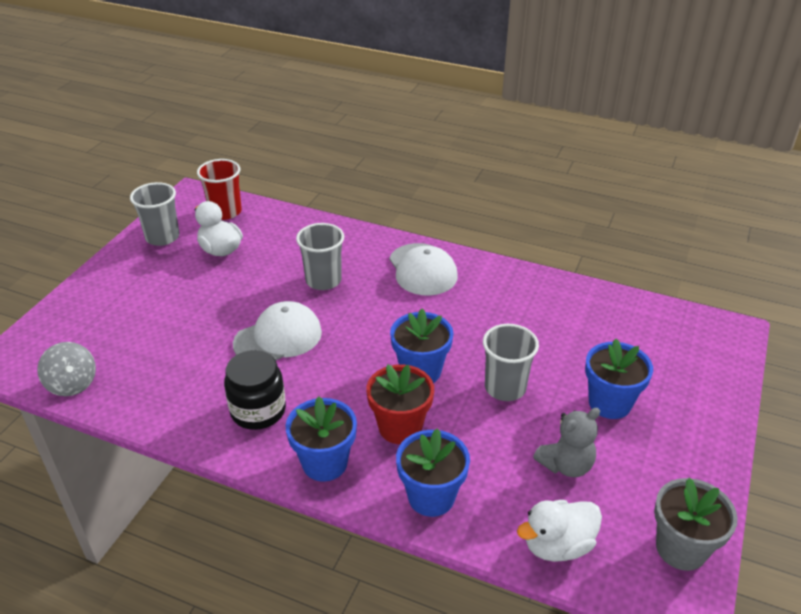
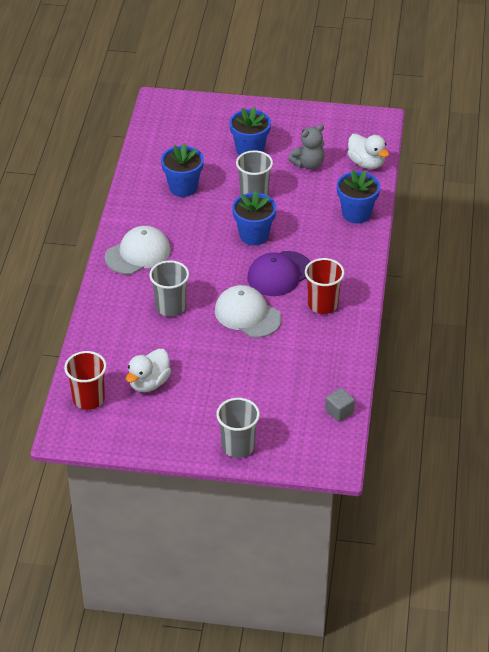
camera: 105 degrees left, 5 degrees up
grey spinning top [37,342,96,396] -> grey cube [325,388,355,422]
grey cup [130,182,179,246] -> grey cup moved to [216,398,260,458]
black jar [224,350,286,430] -> red cup [305,258,344,314]
blue flower pot [285,396,357,482] -> blue flower pot moved to [161,143,204,197]
red flower pot [366,364,434,444] -> none
grey teddy bear [533,408,600,477] -> grey teddy bear turned 105 degrees clockwise [289,124,325,170]
grey flower pot [654,478,738,571] -> none
none -> purple cap [247,251,311,296]

